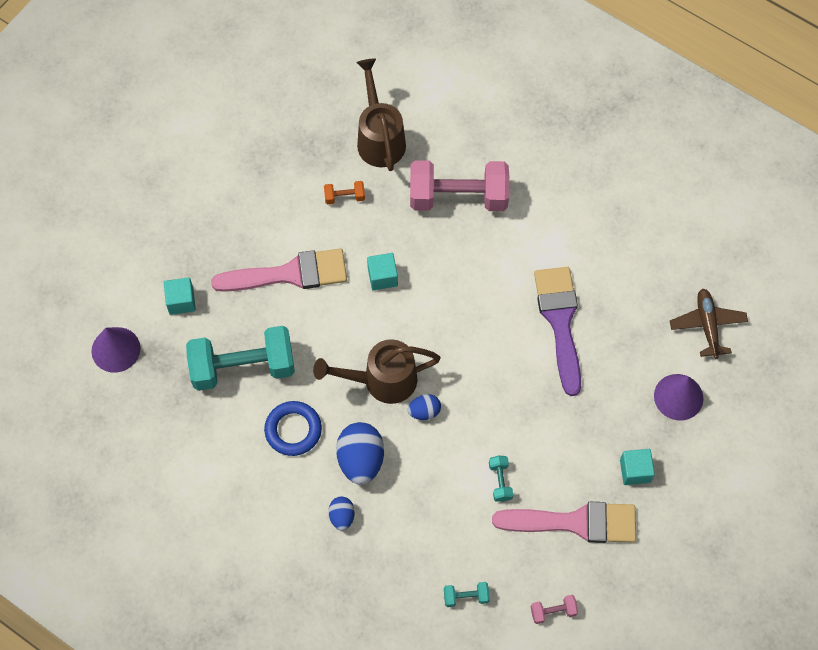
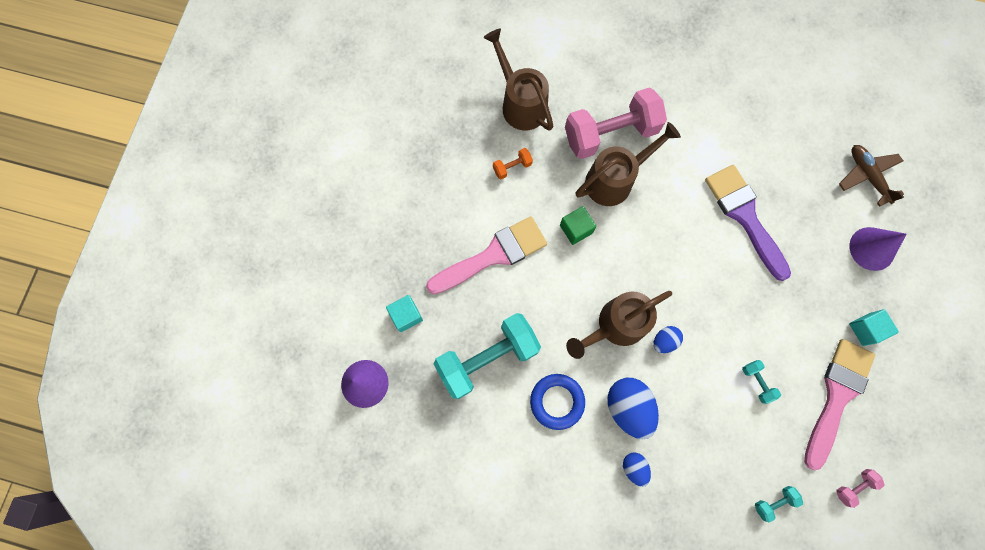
camera: 20 degrees left, 10 degrees up
turquoise cube [367,253,398,291] -> green cube [560,206,596,245]
pink brush [492,502,636,543] -> pink brush turned 45 degrees counterclockwise [804,339,875,470]
none -> brown watering can [575,122,681,206]

